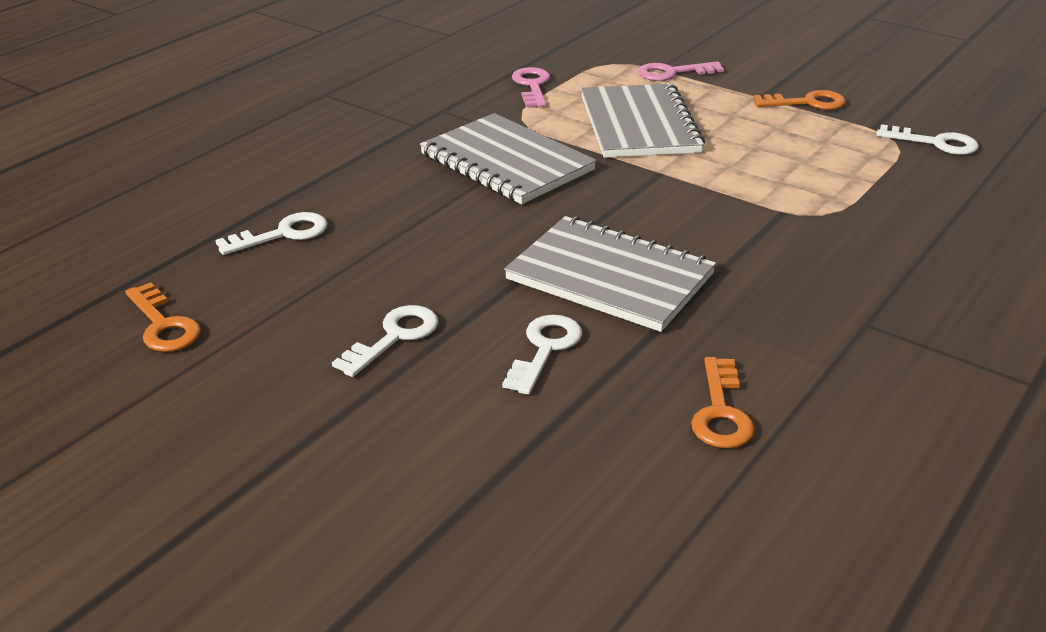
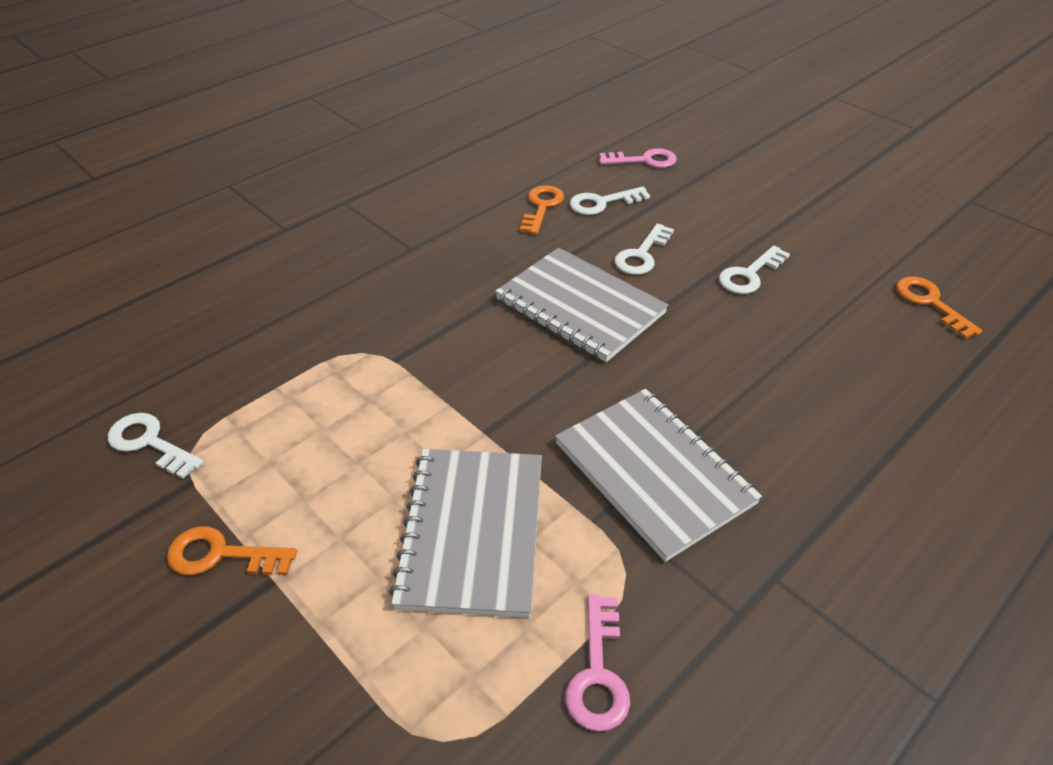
camera: 170 degrees left, 10 degrees up
white key [215,212,327,255] -> white key moved to [570,186,650,215]
pink key [638,61,724,81] -> pink key moved to [599,148,677,168]

